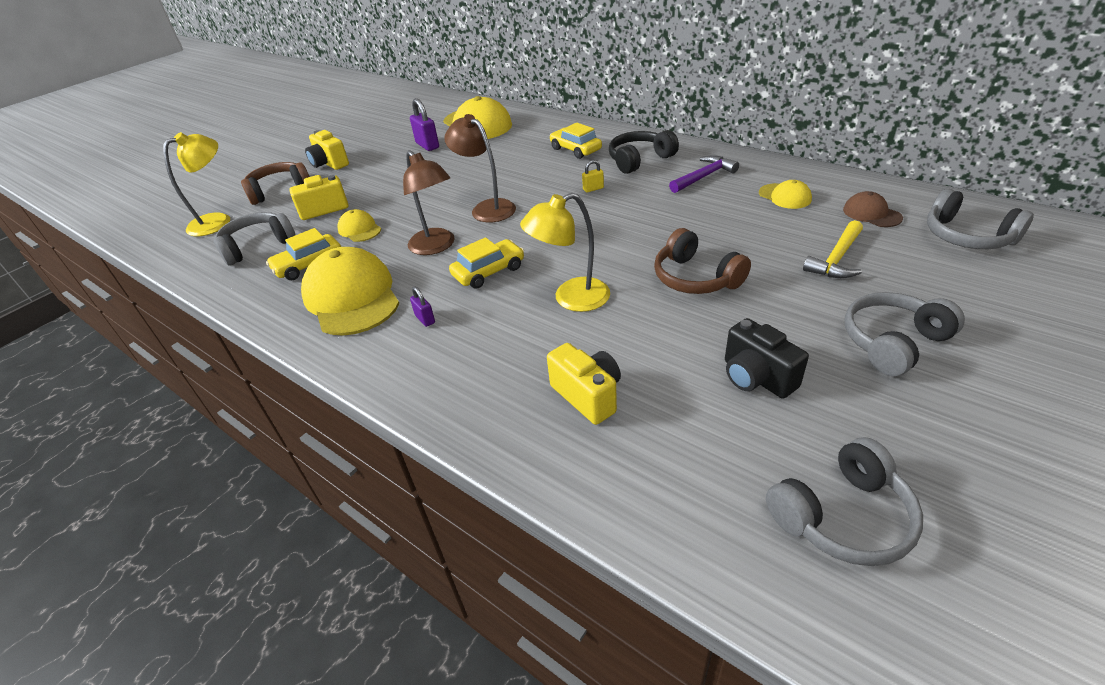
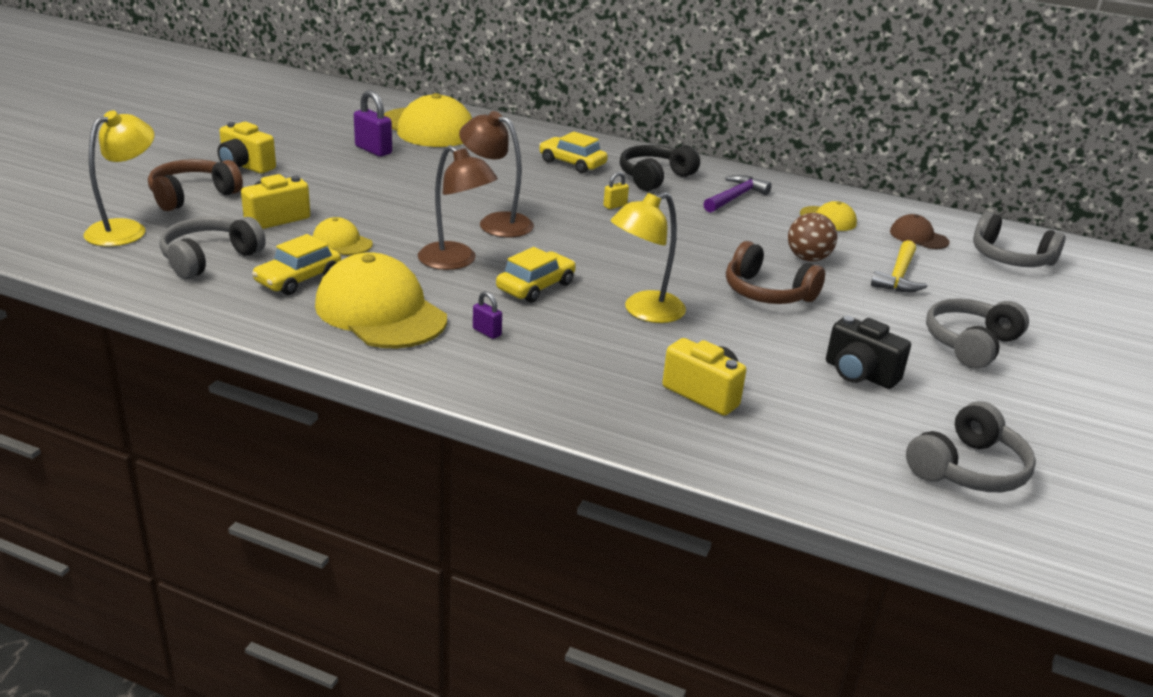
camera: 20 degrees left, 10 degrees down
none -> brown ball [788,213,837,262]

